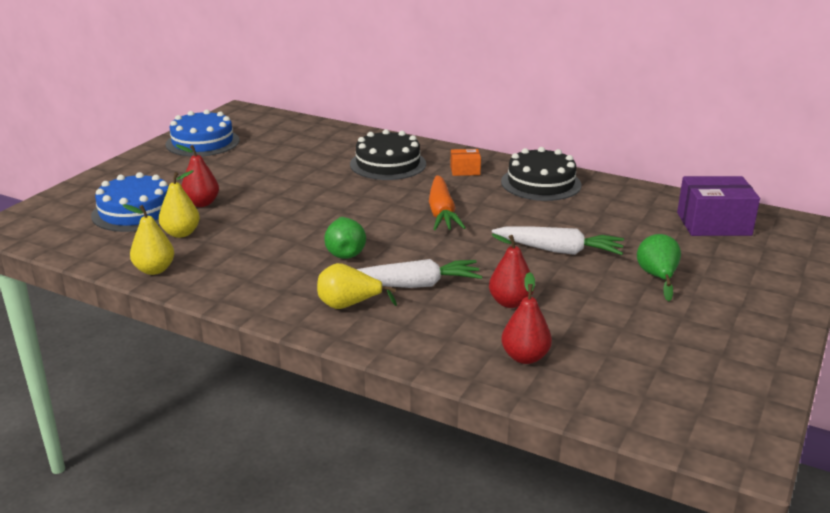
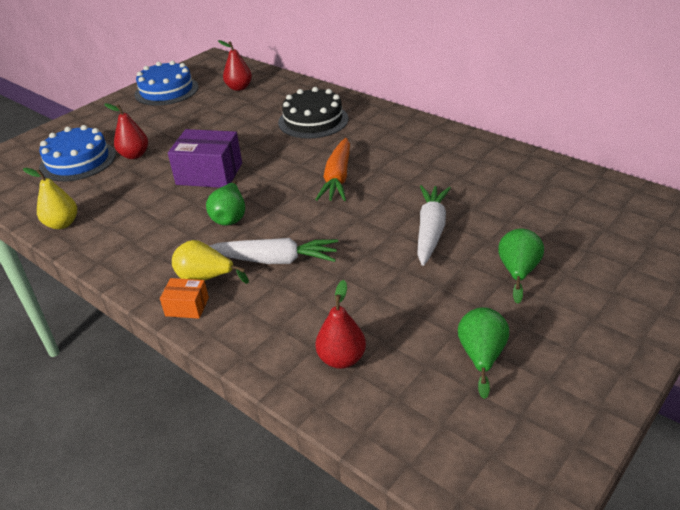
camera: 15 degrees right, 10 degrees up
yellow pear [159,170,200,238] -> none
orange box [450,149,481,176] -> orange box moved to [160,278,209,319]
red pear [489,233,534,308] -> red pear moved to [218,40,252,91]
white carrot [492,226,624,255] -> white carrot turned 105 degrees counterclockwise [417,185,451,266]
black cake [501,147,581,201] -> none
purple box [677,176,760,236] -> purple box moved to [168,129,242,188]
none -> green pear [458,307,509,399]

